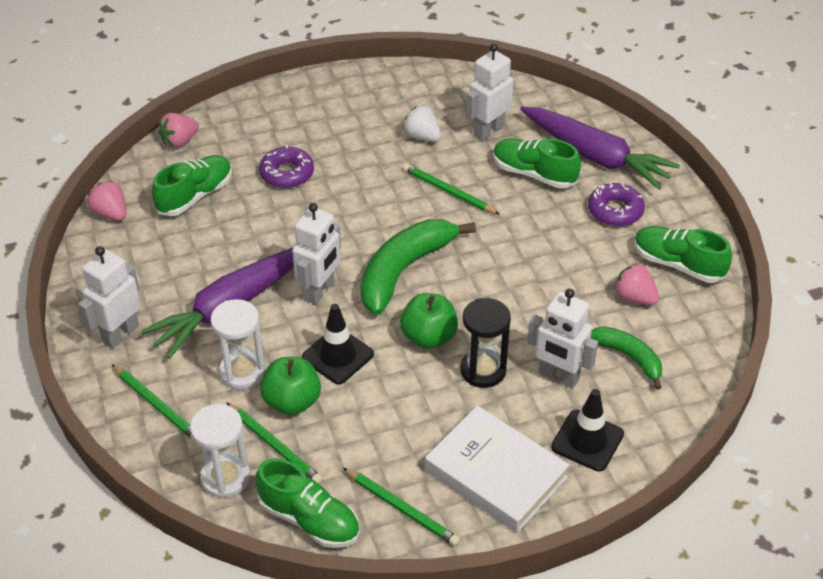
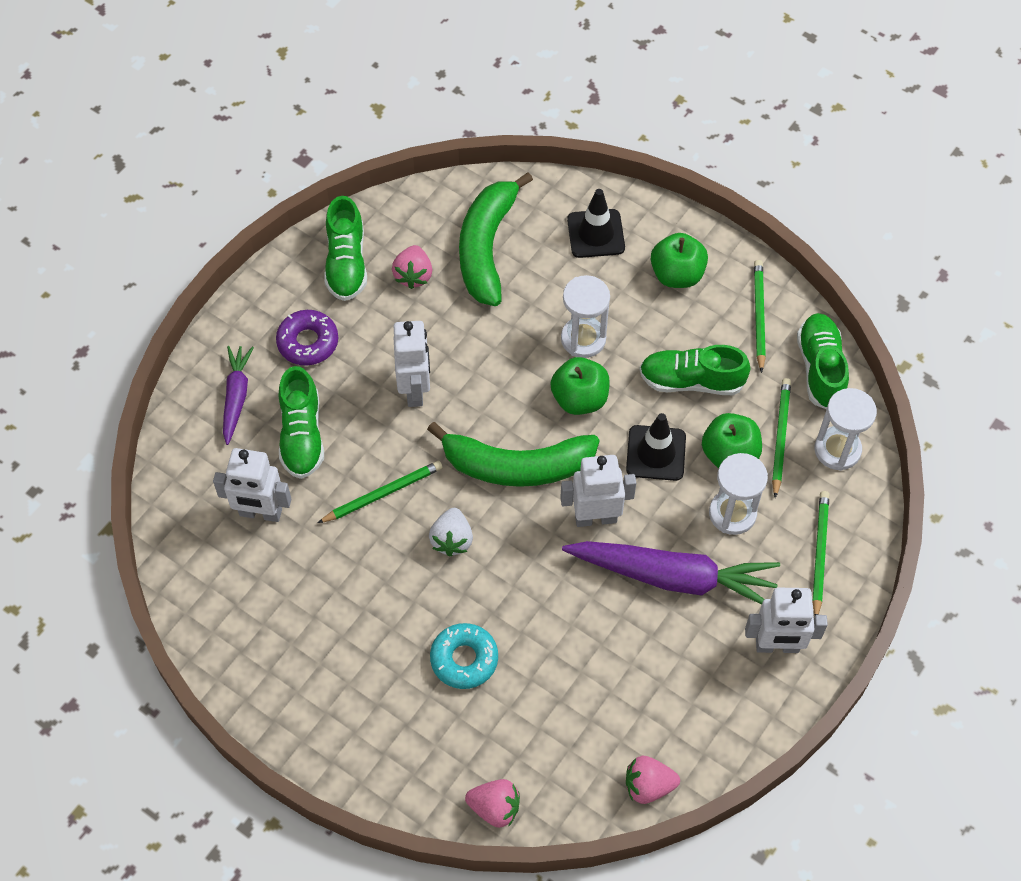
camera: 125 degrees left, 15 degrees up
pink strawberry [88,181,126,221] -> pink strawberry turned 75 degrees clockwise [626,756,680,804]
green shoe [152,155,232,216] -> green shoe moved to [639,345,751,395]
purple donut [259,145,314,188] -> turquoise donut [430,623,498,689]
white strawberry [402,105,441,142] -> white strawberry moved to [429,508,473,557]
green pencil [403,164,499,214] -> green pencil turned 120 degrees counterclockwise [318,461,443,523]
white book [425,405,569,533] -> green apple [651,233,708,288]
black hourglass [460,298,511,388] -> white hourglass [561,275,610,358]
purple carrot [520,106,680,190] -> purple carrot [223,346,254,445], size x0.55
white robot [527,289,598,388] -> white robot moved to [394,321,430,407]
green banana [591,326,662,390] -> green banana [459,172,533,306], size x1.75

